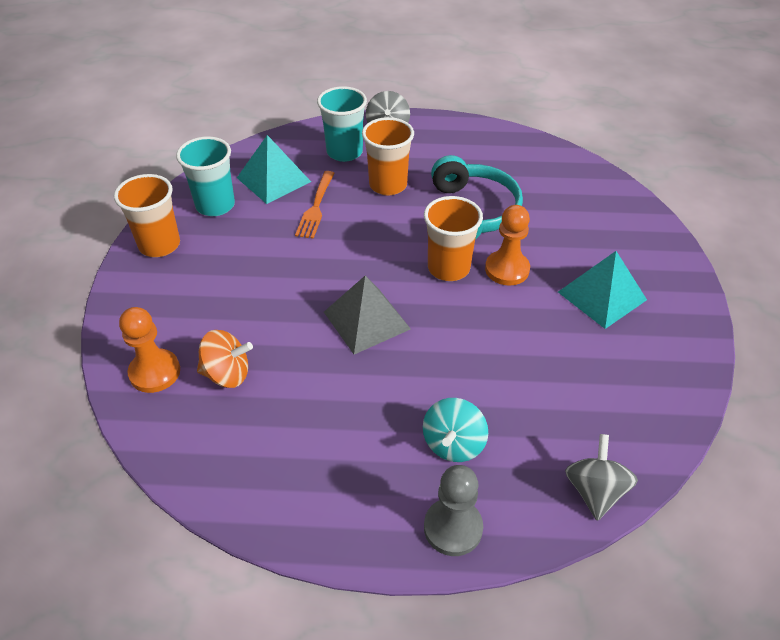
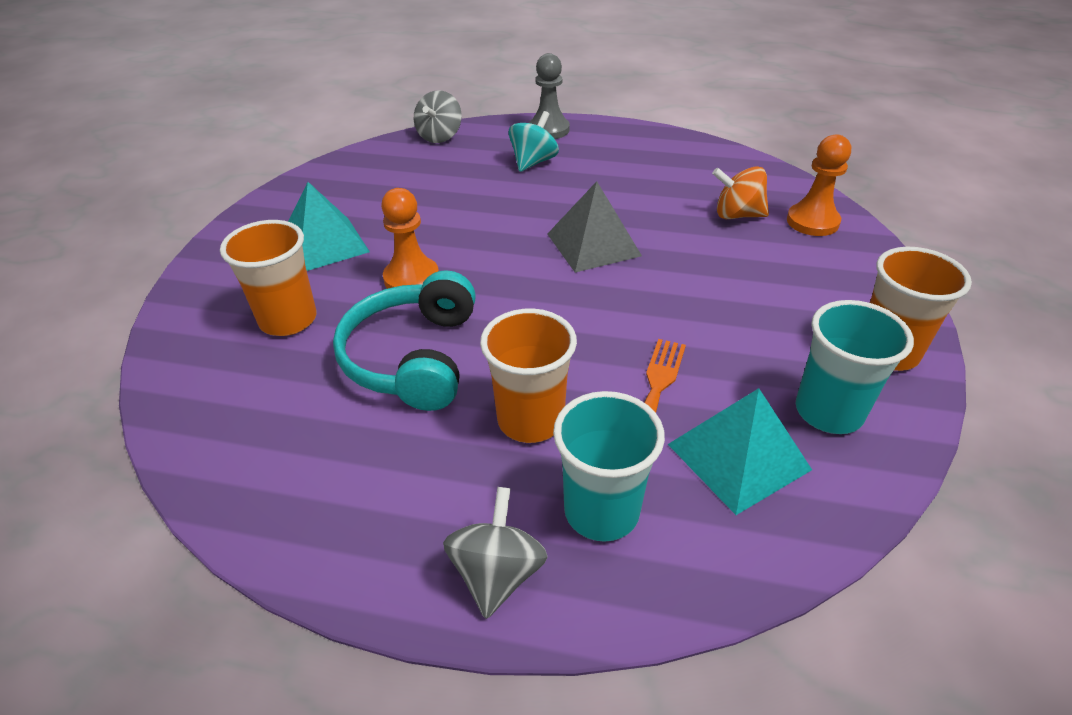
camera: 170 degrees left, 5 degrees down
orange cup [424,196,483,281] -> orange cup moved to [220,220,317,336]

